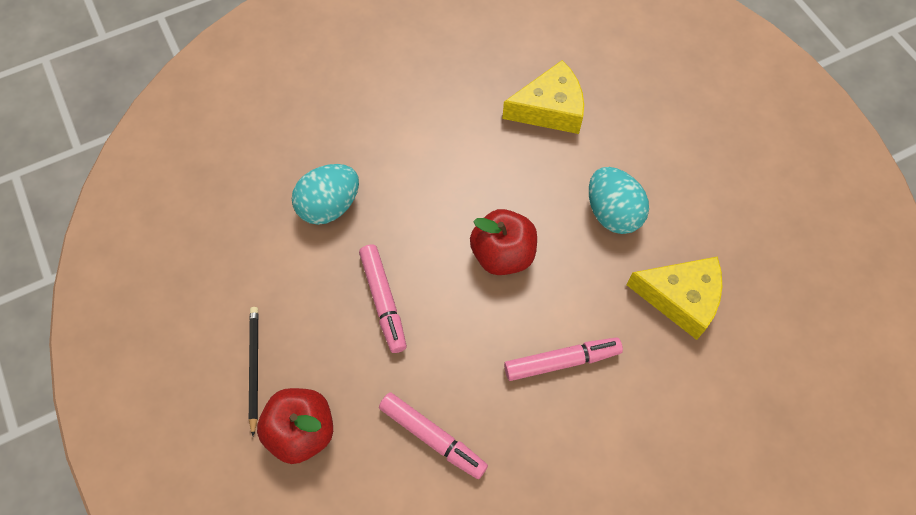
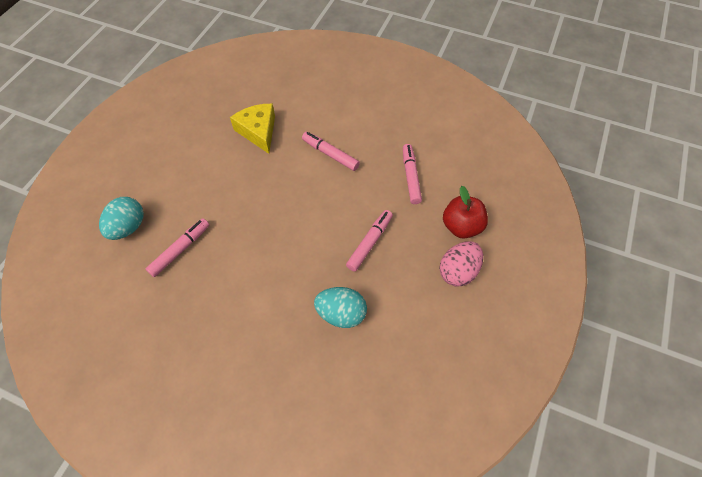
camera: 130 degrees left, 5 degrees down
black pencil [249,307,258,436] -> pink egg [439,241,483,286]
red apple [470,209,537,275] -> none
yellow cheese [502,60,584,134] -> pink marker [146,218,209,277]
turquoise egg [589,167,649,234] -> turquoise egg moved to [99,197,144,240]

